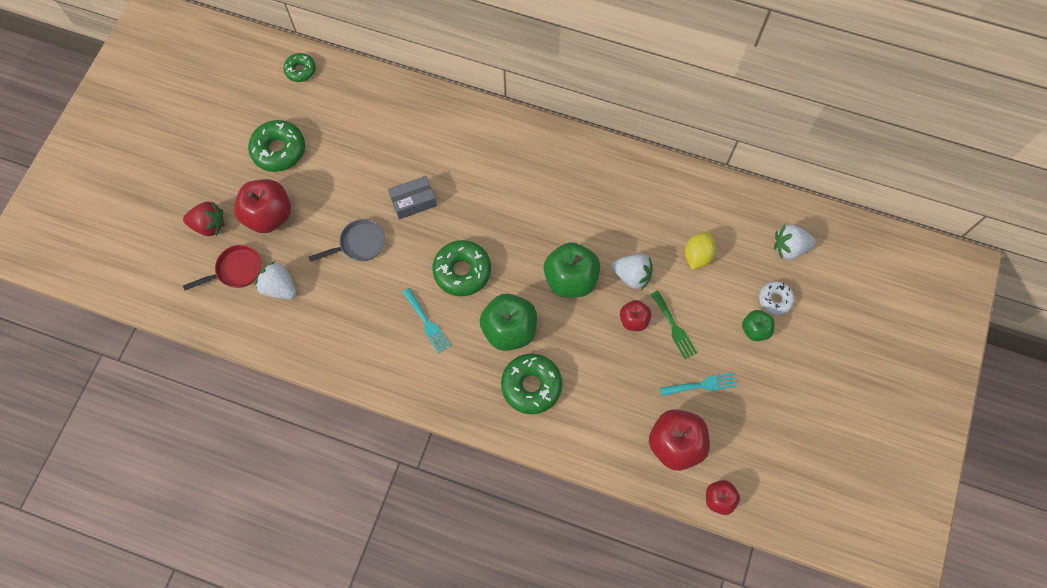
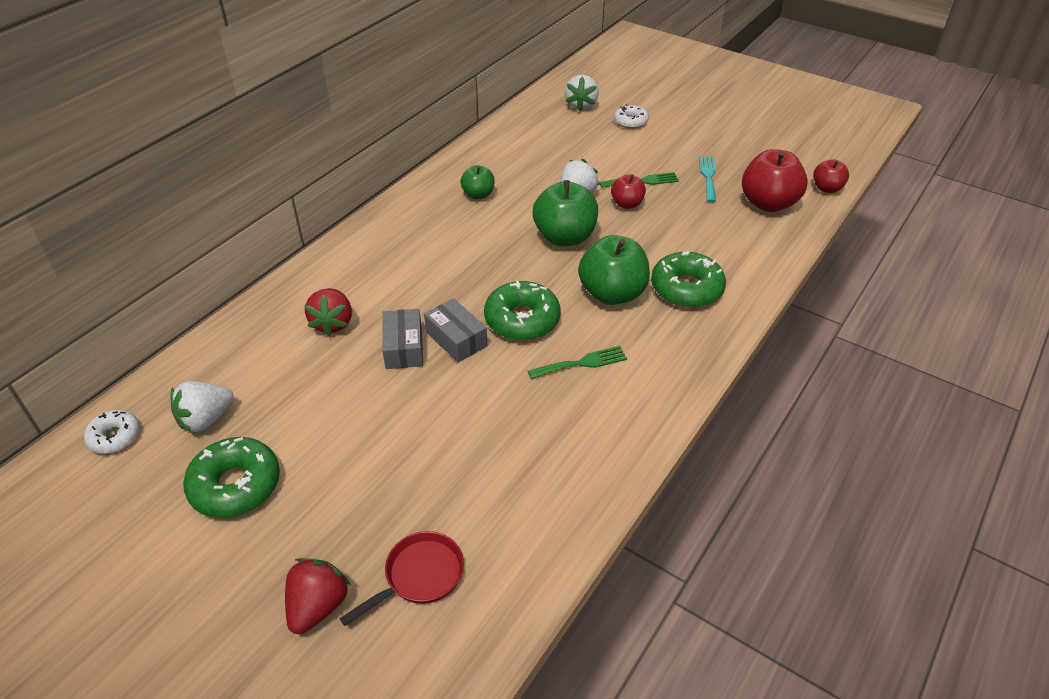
camera: 75 degrees left, 25 degrees down
red pan [183,245,261,290] -> red pan turned 60 degrees clockwise [340,531,464,626]
red apple [234,179,291,233] -> none
white strawberry [255,261,296,299] -> white strawberry moved to [171,381,234,433]
green donut [283,53,316,82] -> white donut [84,410,140,454]
grey pan [309,219,385,262] -> none
turquoise fork [402,288,451,353] -> green fork [528,346,627,379]
yellow lemon [685,232,716,270] -> none
green apple [742,310,774,341] -> green apple moved to [461,165,495,199]
none -> red strawberry [304,288,352,336]
none -> grey box [424,298,487,362]

